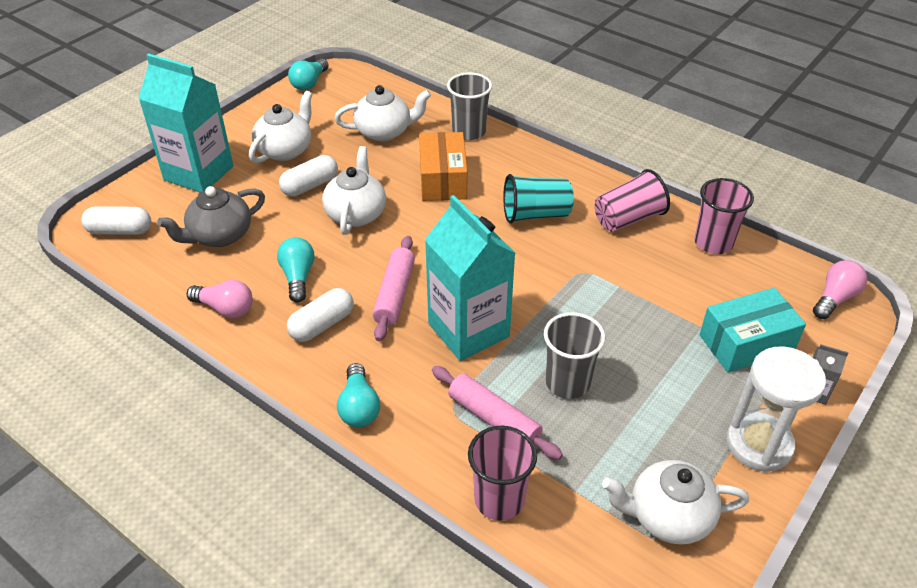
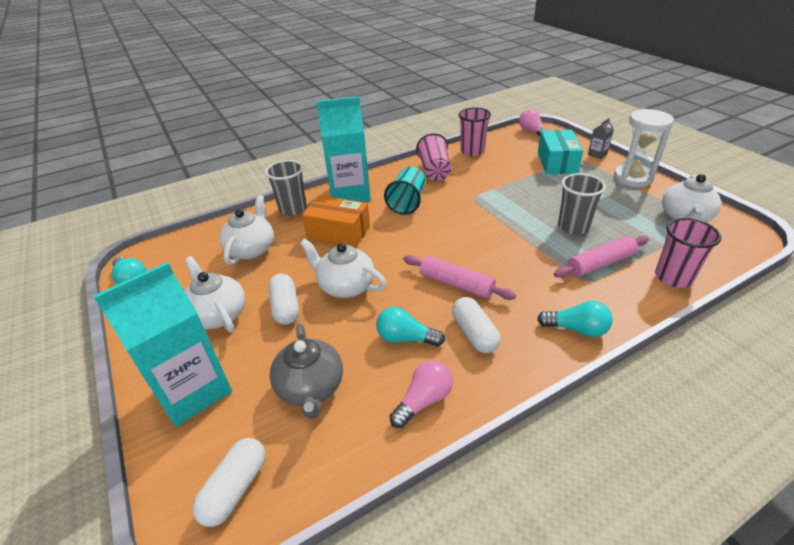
camera: 65 degrees left, 5 degrees down
turquoise carton [425,195,515,361] -> turquoise carton moved to [316,96,371,202]

